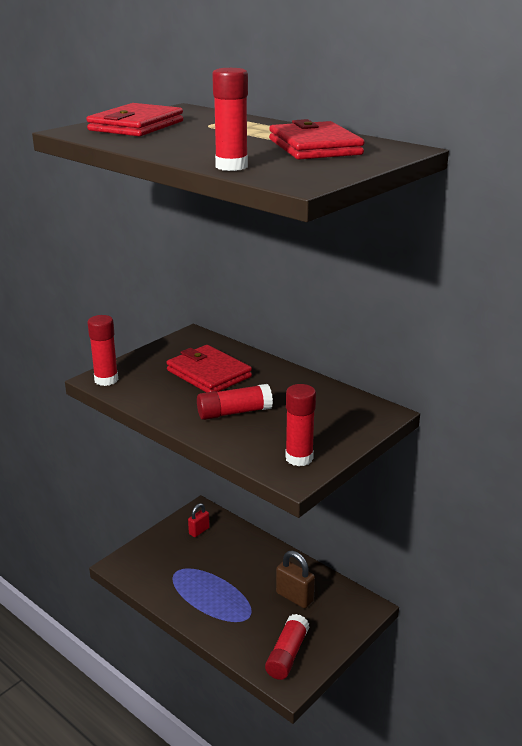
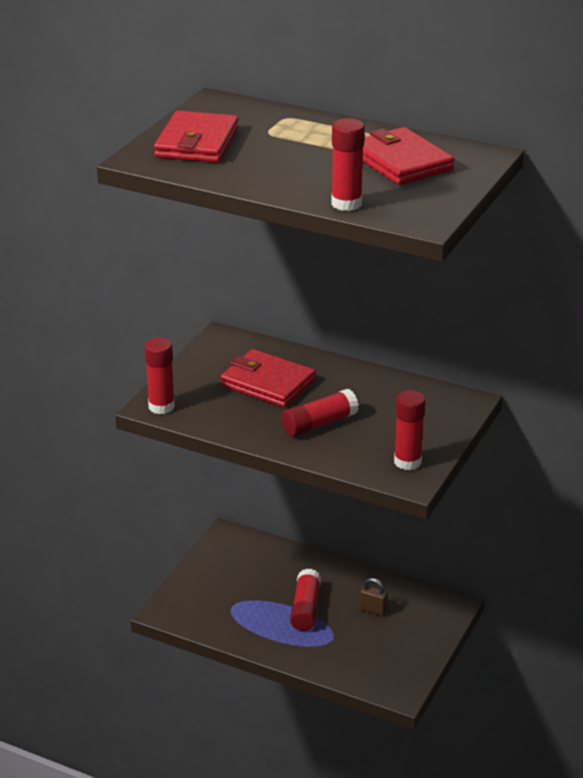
camera: 15 degrees left, 5 degrees up
red padlock [188,503,210,537] -> none
red glue stick [265,614,309,680] -> red glue stick moved to [290,568,321,631]
brown padlock [276,551,315,608] -> brown padlock [359,578,388,616], size x0.64

